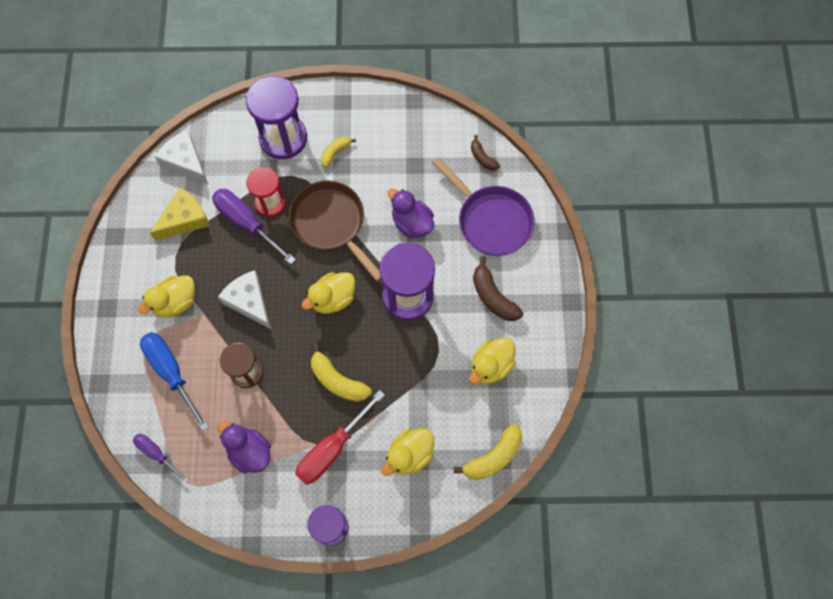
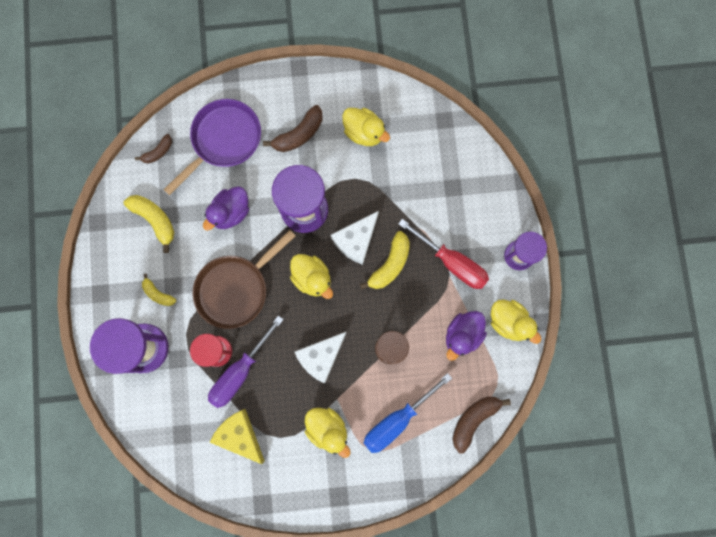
camera: 95 degrees left, 10 degrees up
purple screwdriver [133,434,188,483] -> brown banana [452,397,511,454]
white cheese [155,130,208,184] -> white cheese moved to [331,211,379,265]
yellow duck [381,428,434,476] -> yellow duck moved to [491,300,542,344]
yellow banana [454,424,522,480] -> yellow banana moved to [124,195,175,253]

